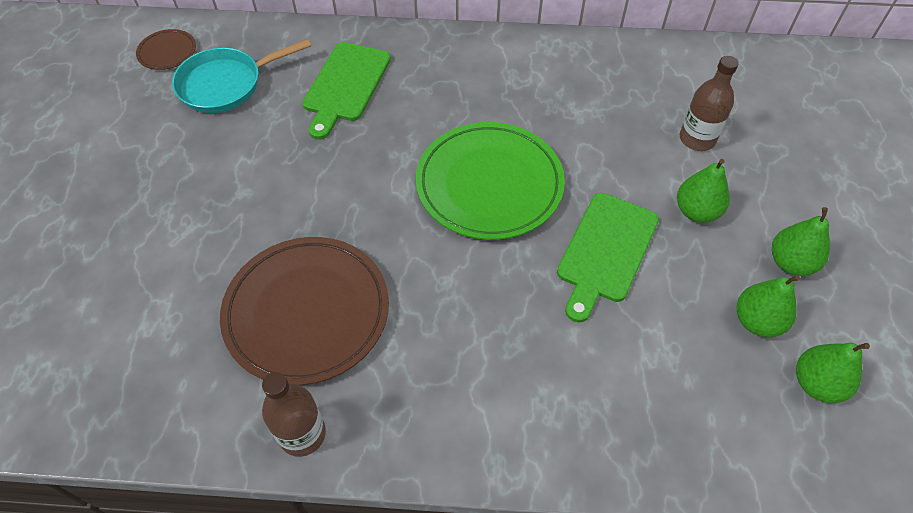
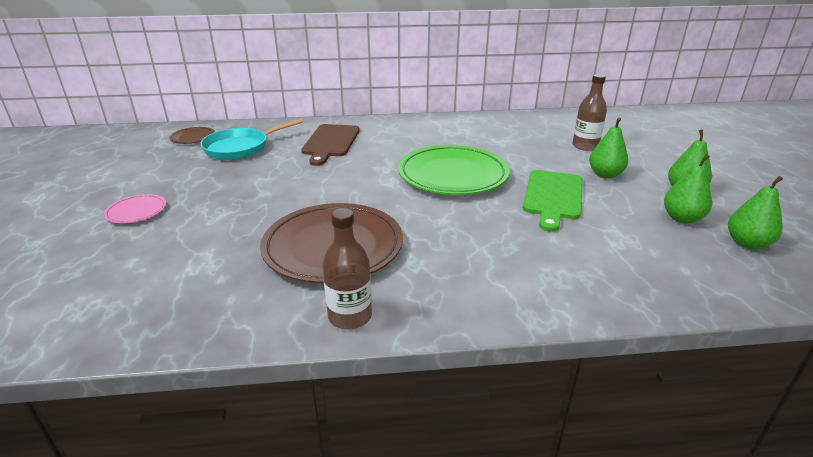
camera: 10 degrees left, 25 degrees down
green cutting board [303,42,391,140] -> brown cutting board [301,124,360,166]
none -> pink plate [104,194,166,223]

